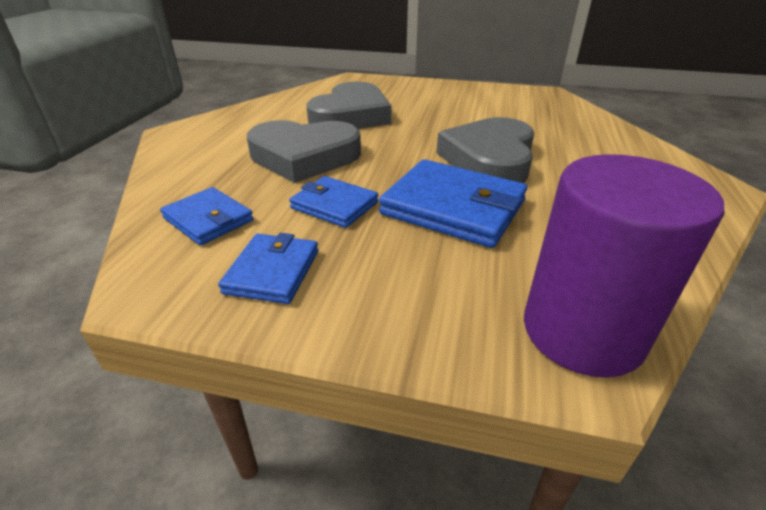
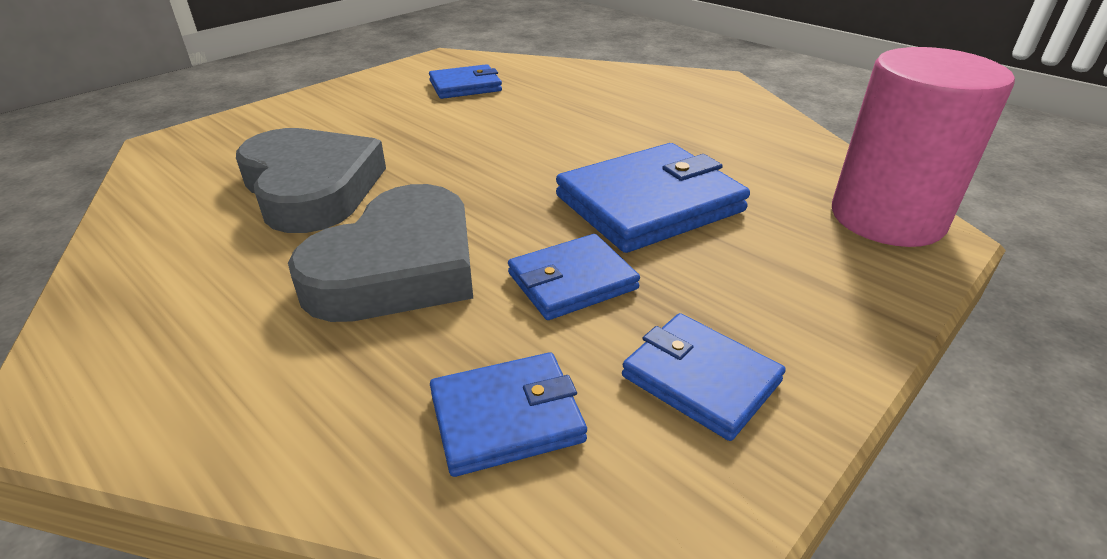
camera: 60 degrees left, 0 degrees up
grey heart [437,117,534,183] -> none
purple cylinder [524,154,724,378] -> pink cylinder [832,47,1015,247]
none -> blue wallet [429,64,502,99]

